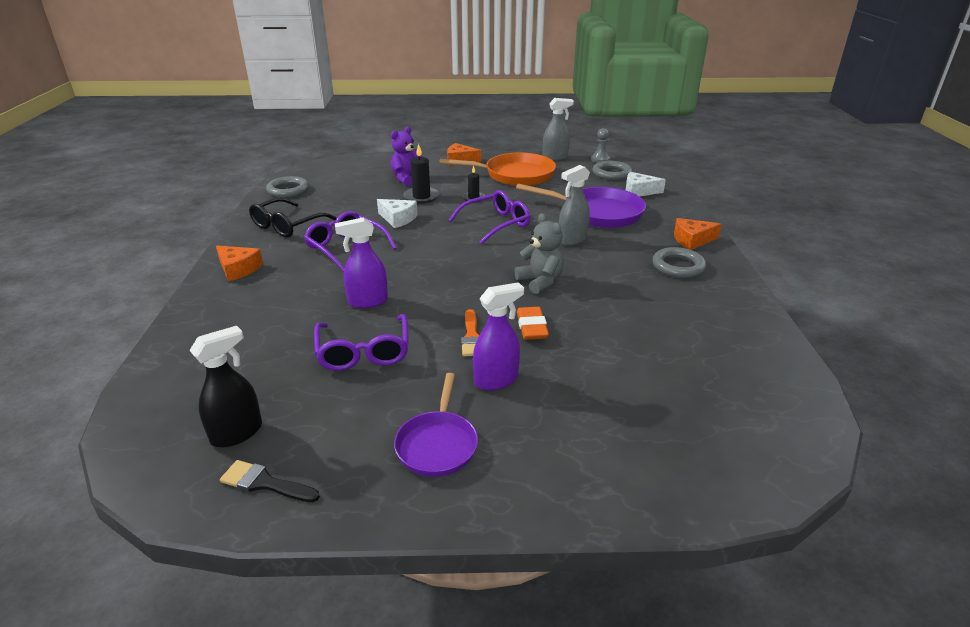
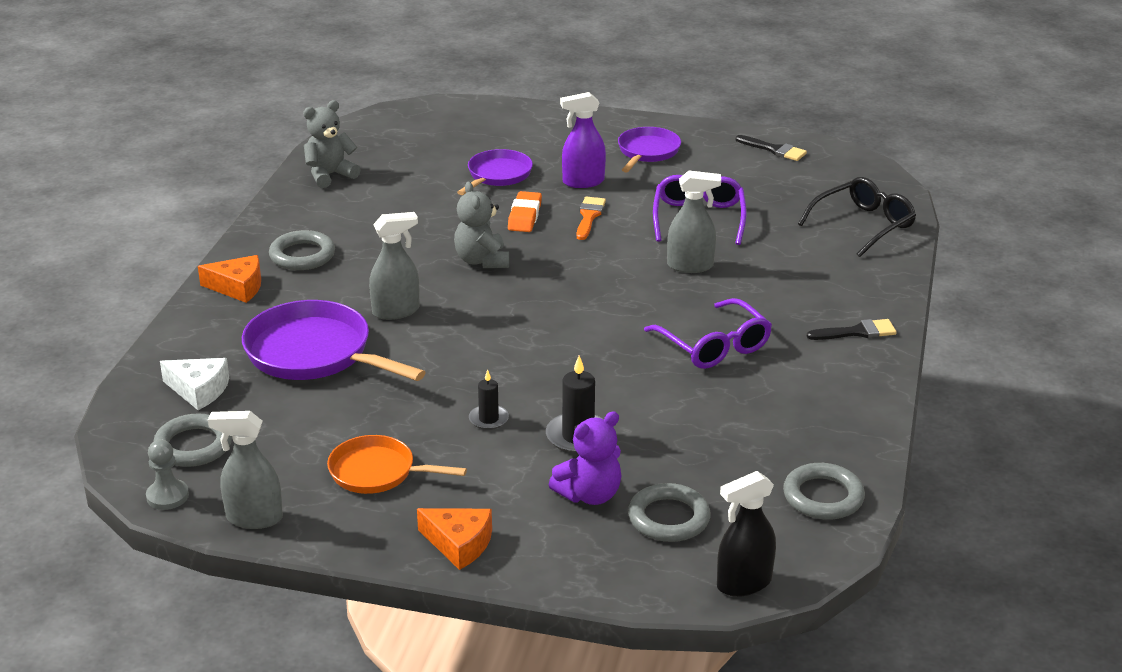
camera: 165 degrees left, 0 degrees up
black spray bottle [189,326,262,447] -> black spray bottle moved to [717,471,776,597]
orange cheese [216,246,263,282] -> black brush [807,319,897,340]
black glasses [249,198,336,238] -> black glasses moved to [798,177,916,257]
purple spray bottle [335,217,388,308] -> grey spray bottle [667,171,721,273]
white cheese [377,199,418,228] -> none
orange pan [439,152,556,186] -> orange pan [327,435,467,494], size x0.61
purple glasses [448,190,530,244] -> none
none -> grey teddy bear [303,100,360,188]
none -> purple pan [457,149,533,195]
none -> grey ring [628,483,711,542]

